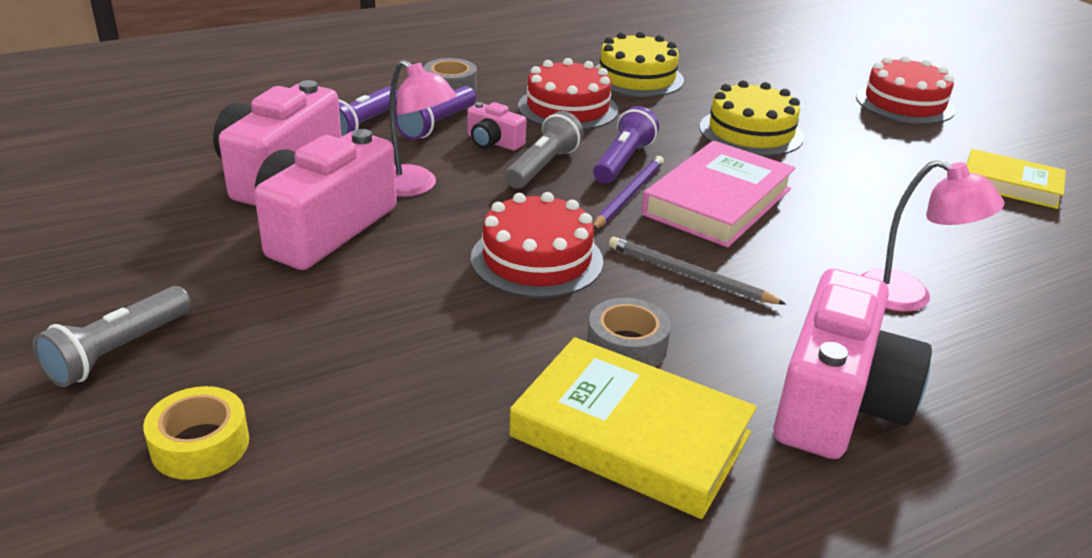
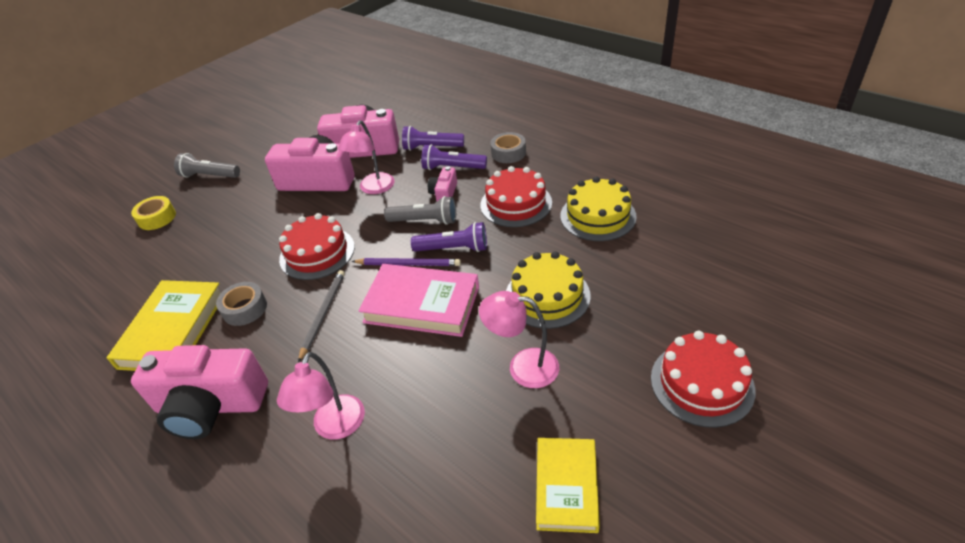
camera: 75 degrees right, 10 degrees up
none -> pink lamp [479,291,559,388]

